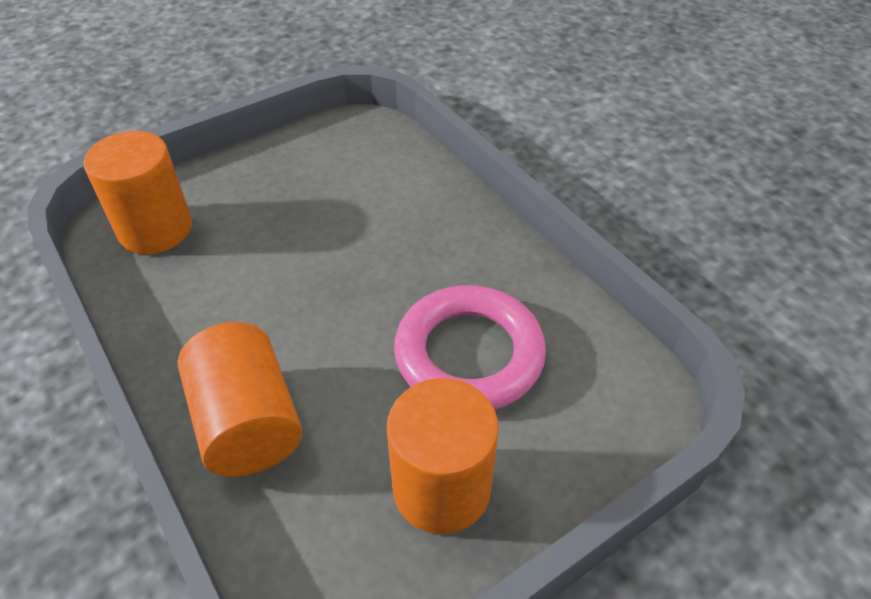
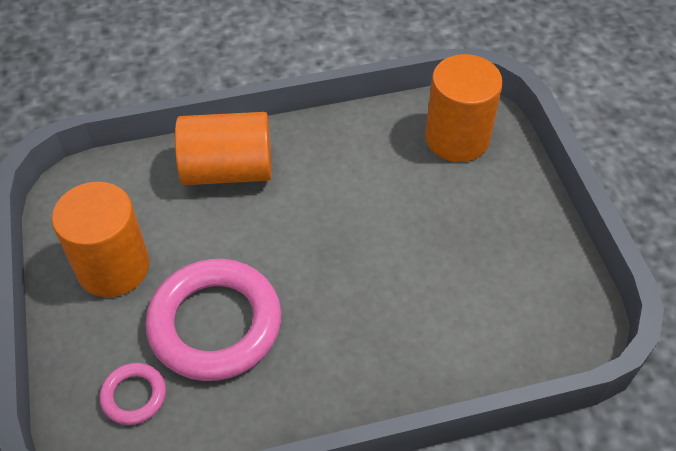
camera: 110 degrees right, 5 degrees up
none -> pink ring [99,363,166,425]

